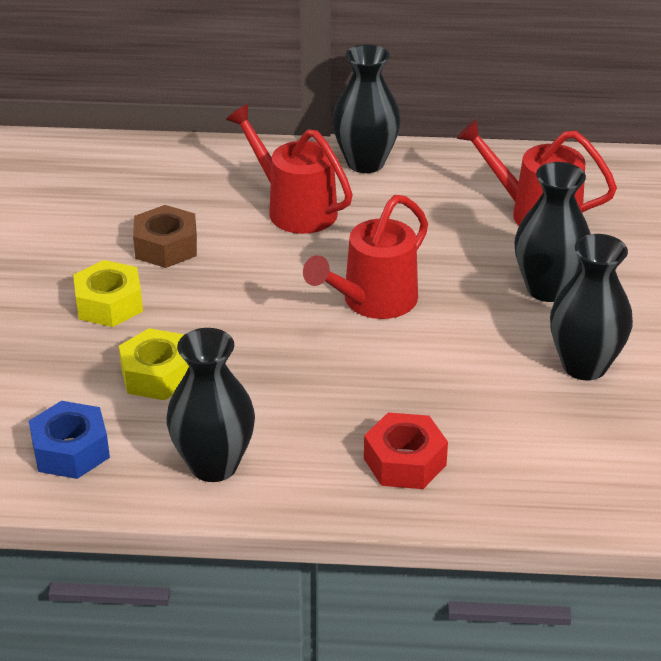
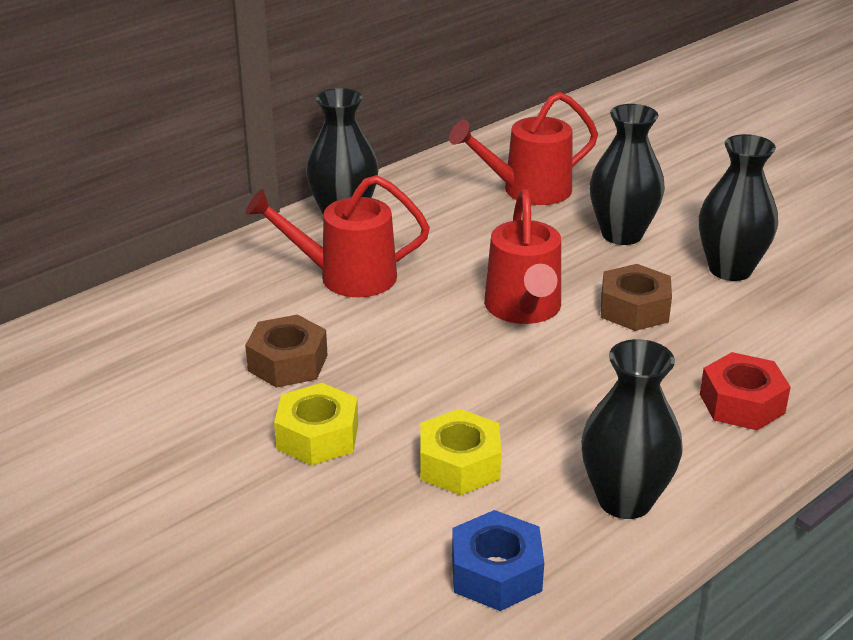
camera: 45 degrees left, 5 degrees down
none -> brown nut [601,264,672,331]

